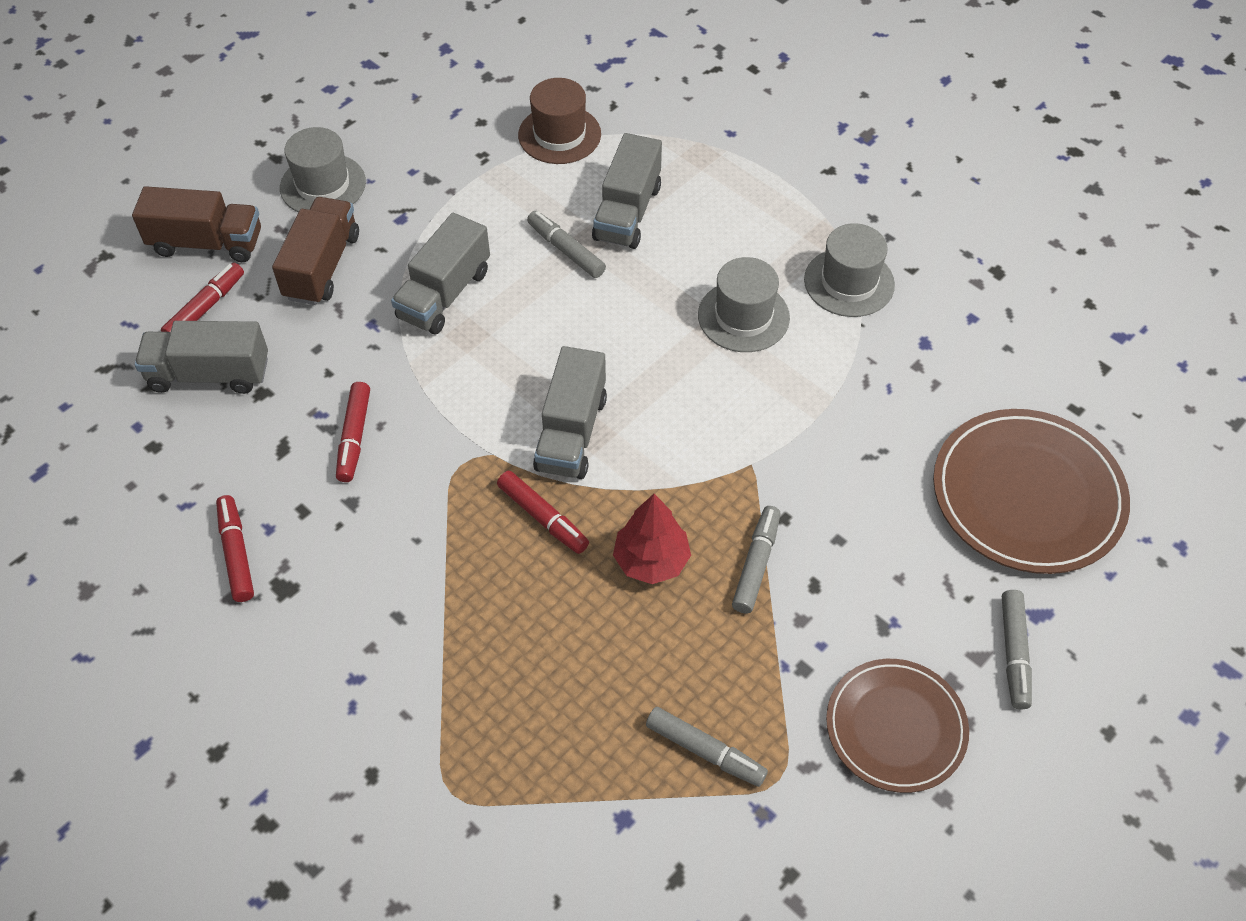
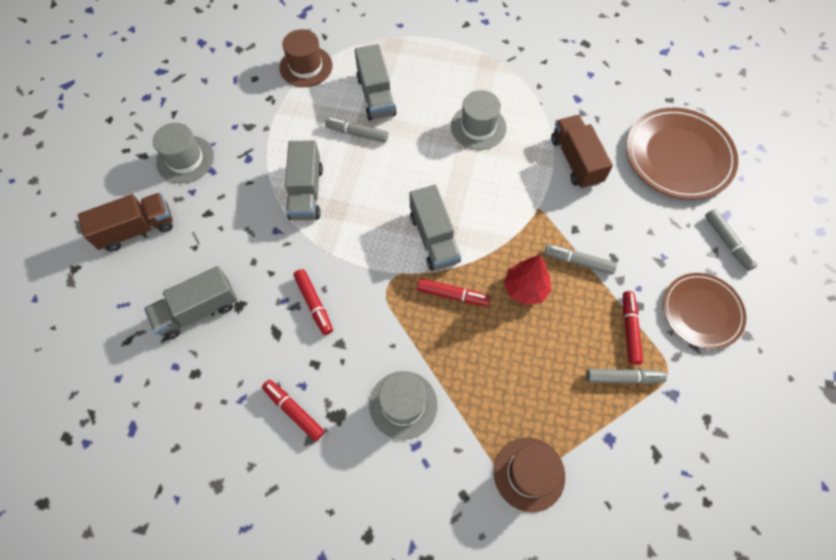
camera: 30 degrees left, 10 degrees up
red marker [161,263,244,332] -> red marker moved to [623,291,643,365]
brown truck [272,197,359,305] -> brown truck moved to [551,115,613,189]
grey marker [732,506,780,614] -> grey marker turned 60 degrees counterclockwise [544,244,617,275]
grey hat [804,223,895,317] -> grey hat moved to [369,371,438,440]
none -> brown hat [494,437,565,512]

